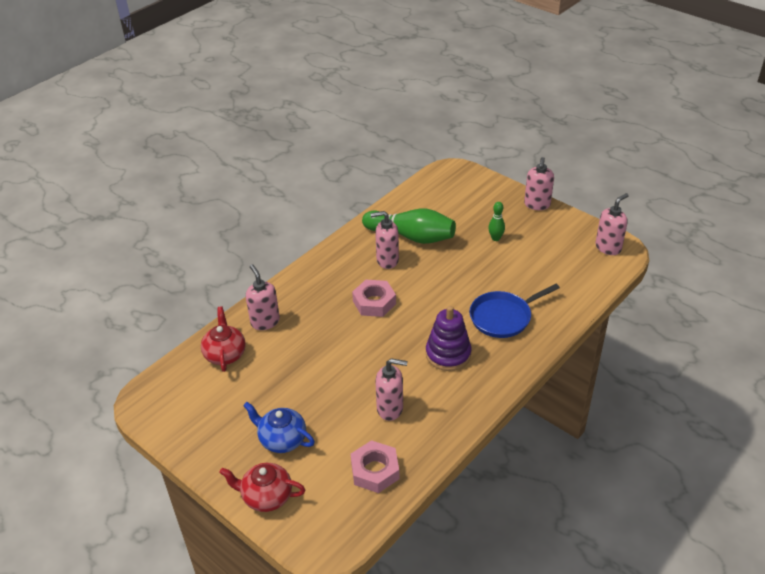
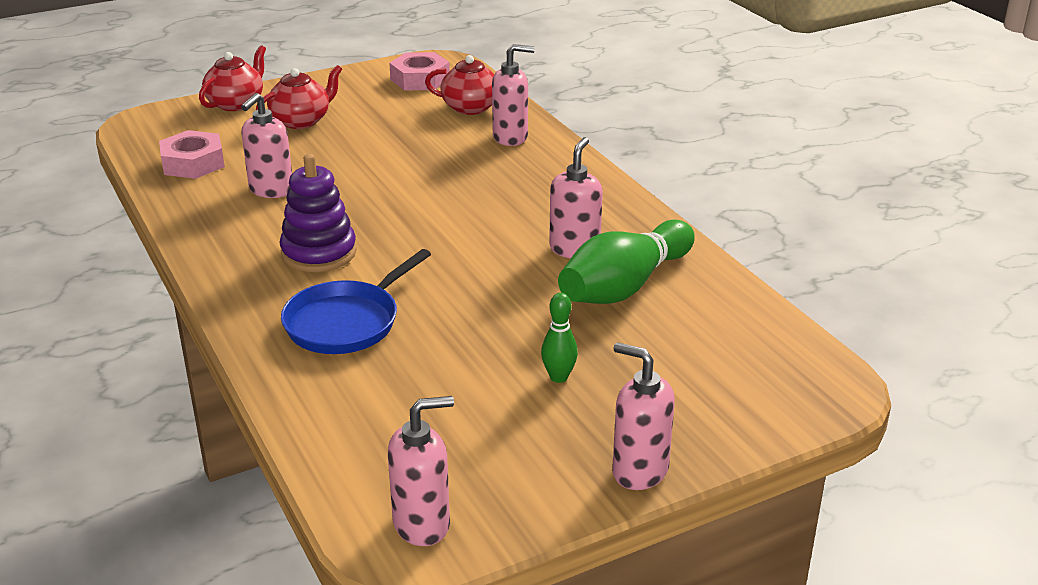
camera: 110 degrees right, 10 degrees down
blue teapot [243,402,315,453] -> red teapot [256,65,342,129]
pink nut [352,280,396,317] -> pink nut moved to [389,52,450,90]
blue pan [470,284,560,338] -> blue pan turned 135 degrees counterclockwise [281,249,431,354]
pink soap dispenser [595,193,629,255] -> pink soap dispenser turned 90 degrees counterclockwise [388,396,454,546]

